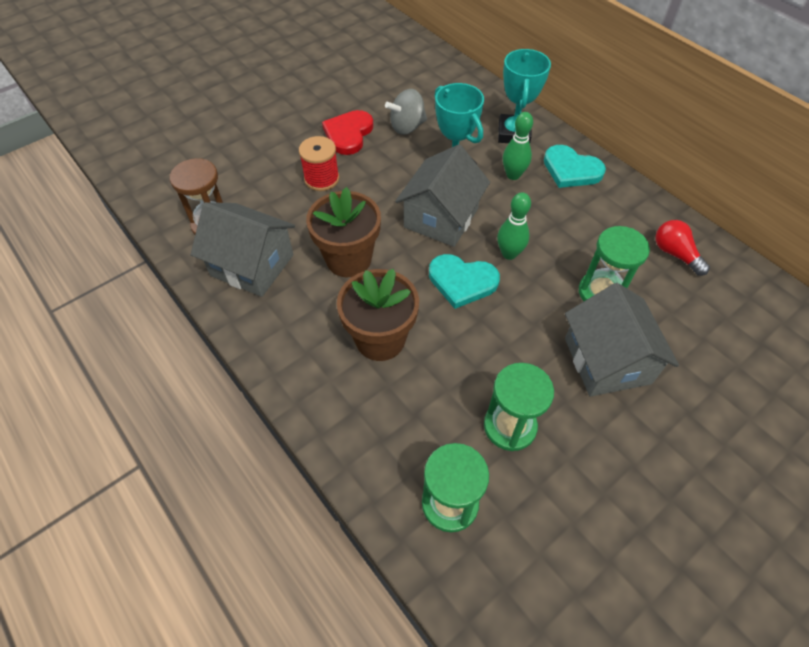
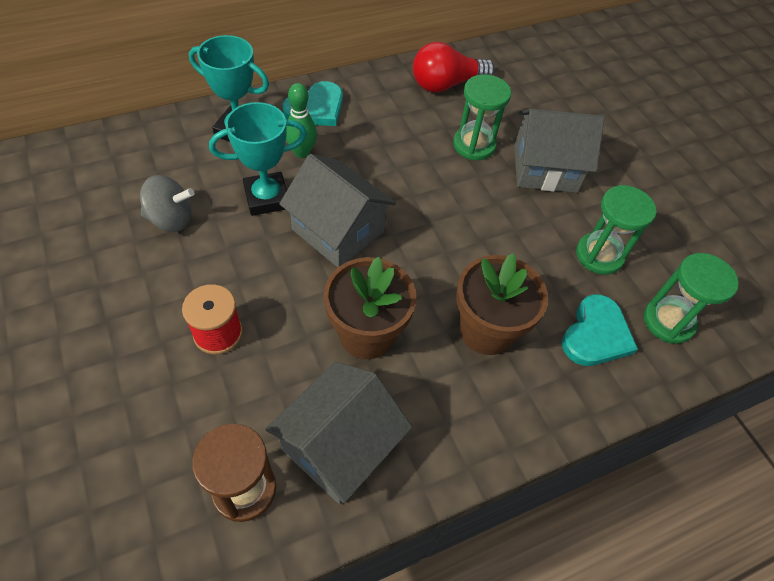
camera: 80 degrees left, 0 degrees up
red heart [322,110,374,155] -> none
grey spinning top [385,89,427,135] -> grey spinning top turned 75 degrees counterclockwise [140,175,194,232]
turquoise heart [429,254,500,309] -> turquoise heart moved to [562,294,638,366]
green bowling pin [497,192,531,260] -> none
red light bulb [655,220,710,276] -> red light bulb [413,42,495,93], size x1.52

